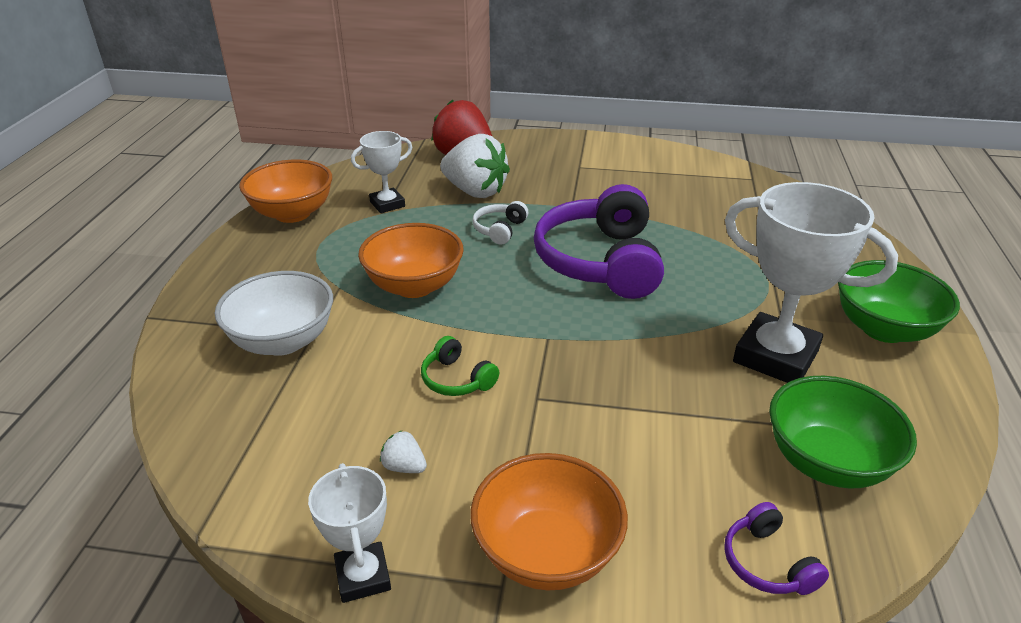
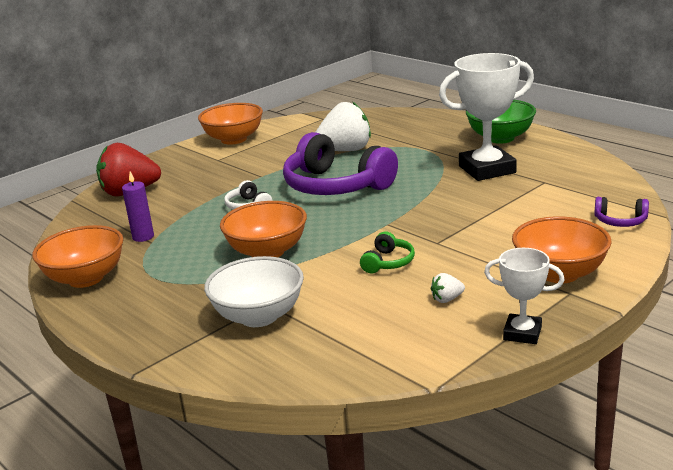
camera: 50 degrees left, 10 degrees down
white trophy [351,131,412,213] -> purple candle [122,171,154,242]
green headphones [421,336,499,396] -> green headphones turned 60 degrees counterclockwise [360,231,415,273]
white strawberry [440,134,510,198] -> white strawberry moved to [316,102,371,151]
green bowl [769,376,917,489] -> none
none -> orange bowl [198,103,263,145]

